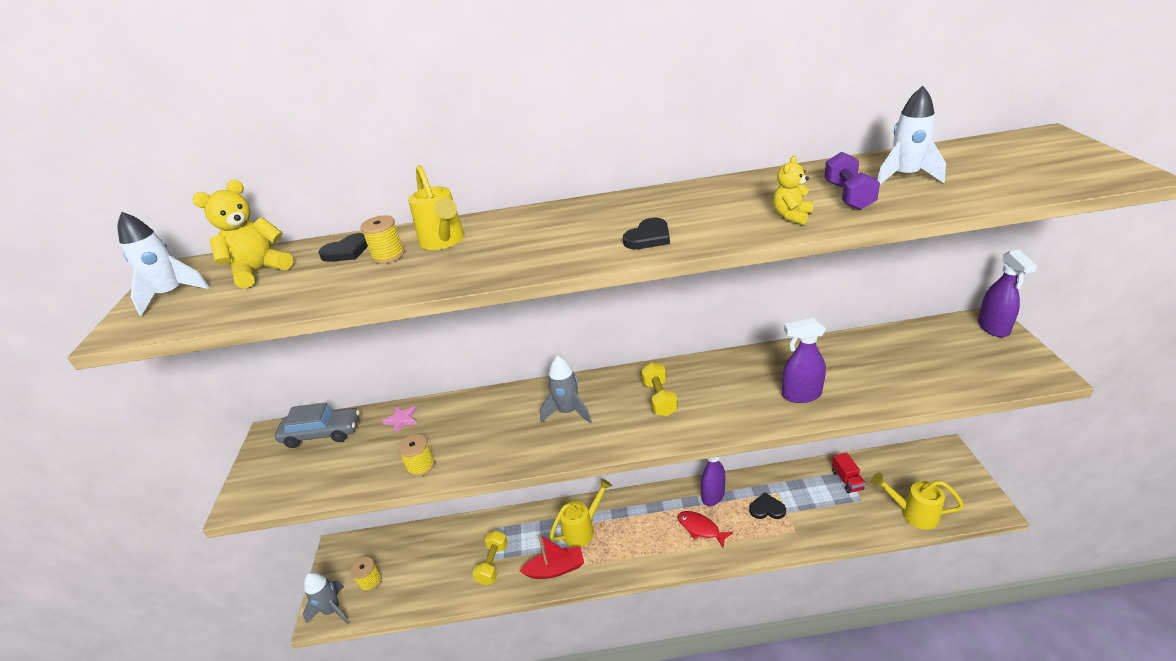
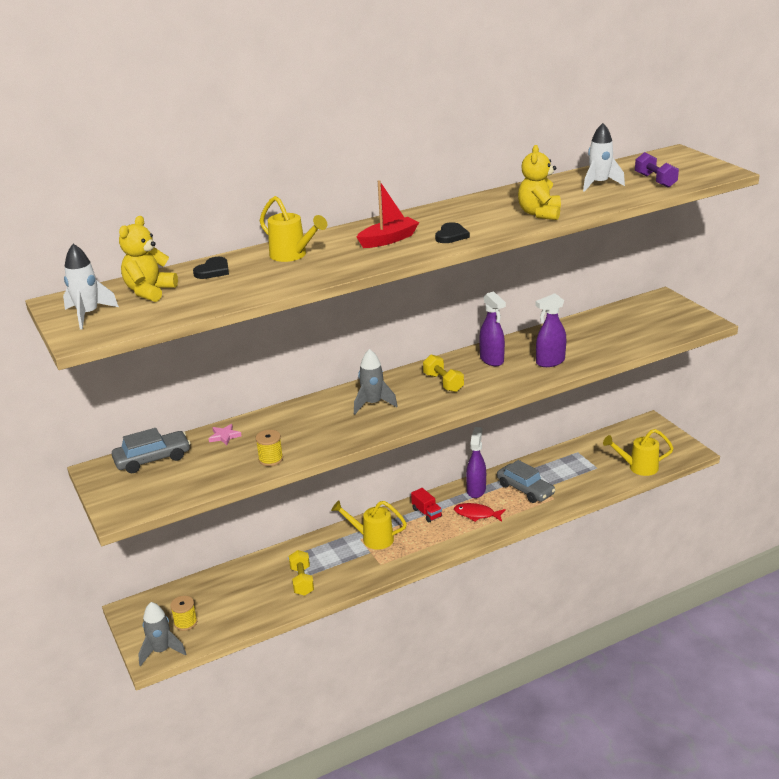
camera: 25 degrees left, 5 degrees down
yellow spool [360,215,405,264] -> none
red boat [520,534,584,579] -> red boat moved to [357,180,419,248]
yellow watering can [550,478,612,547] -> yellow watering can turned 105 degrees counterclockwise [331,500,407,550]
black heart [749,493,786,519] -> grey car [497,460,556,503]
yellow teddy bear [773,156,813,225] -> yellow teddy bear [518,145,561,220], size x1.62
purple dumbbell [824,152,880,210] -> purple dumbbell moved to [635,152,679,188]
red truck [832,452,866,493] -> red truck moved to [411,488,442,522]
purple spray bottle [978,250,1037,337] -> purple spray bottle moved to [479,291,506,366]

